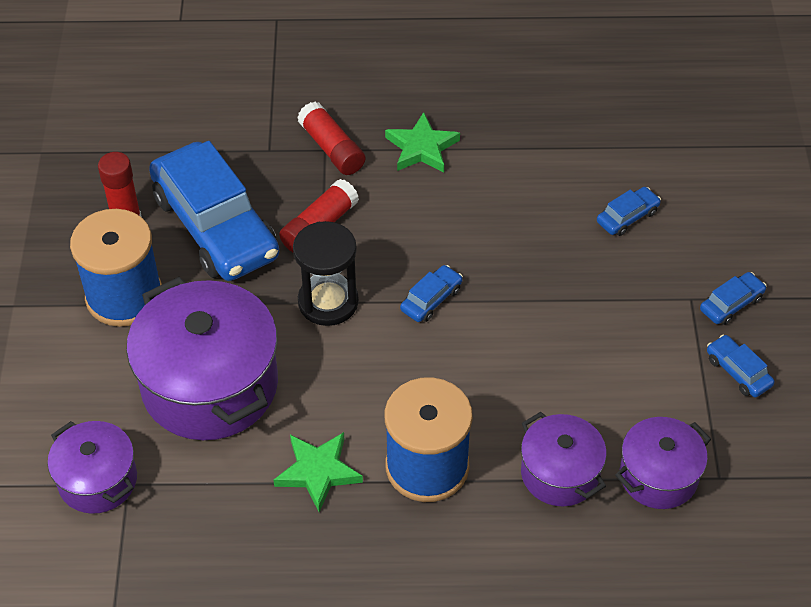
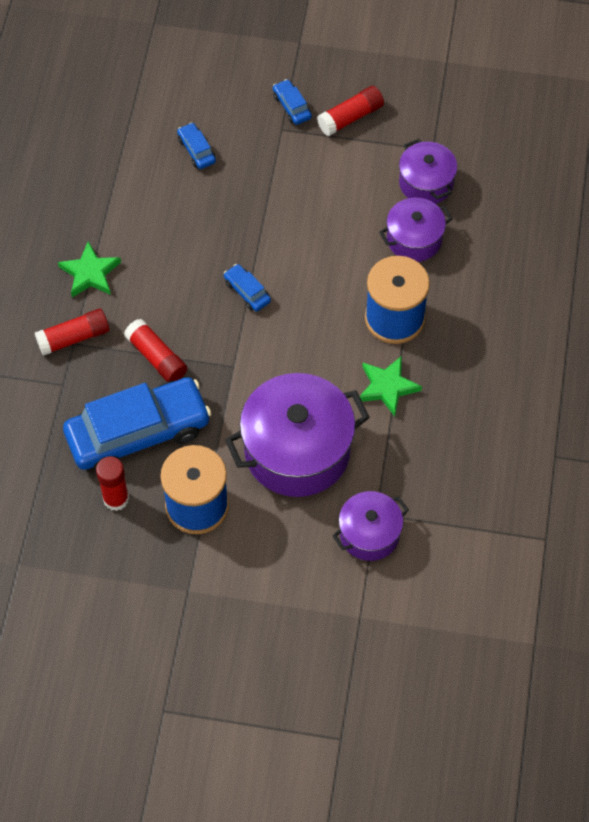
camera: 80 degrees left, 10 degrees up
black hourglass [293,221,359,326] -> none
blue car [707,335,774,397] -> red glue stick [317,86,384,136]

